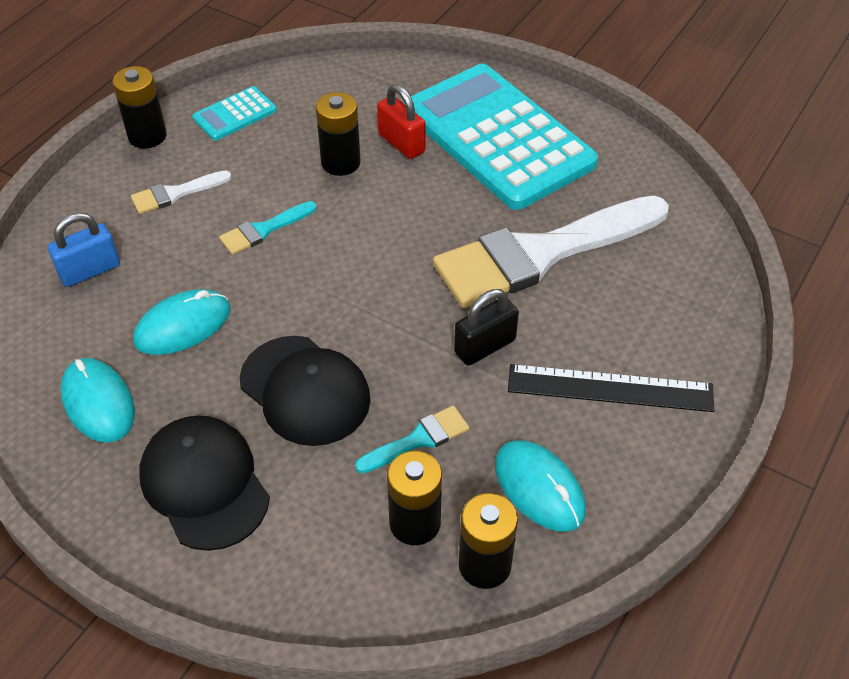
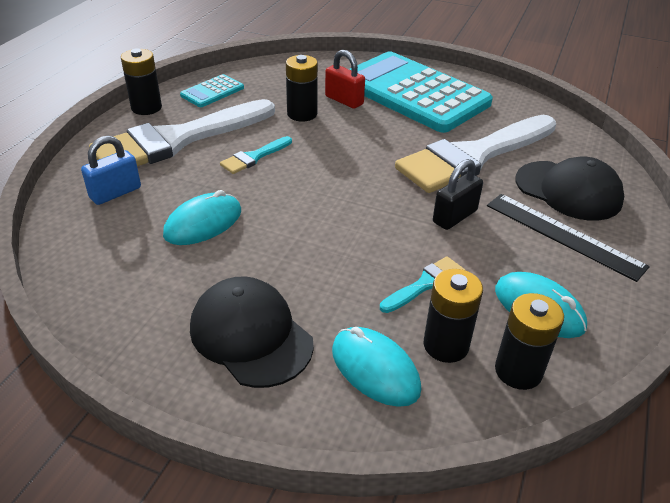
camera: 10 degrees left, 10 degrees down
turquoise mouse [60,358,135,443] -> turquoise mouse moved to [332,327,421,407]
white brush [131,170,232,214] -> white brush [89,99,275,166], size x2.40
black cap [240,336,371,446] -> black cap moved to [515,157,624,221]
black ruler [508,364,714,412] -> black ruler turned 45 degrees clockwise [487,194,650,282]

